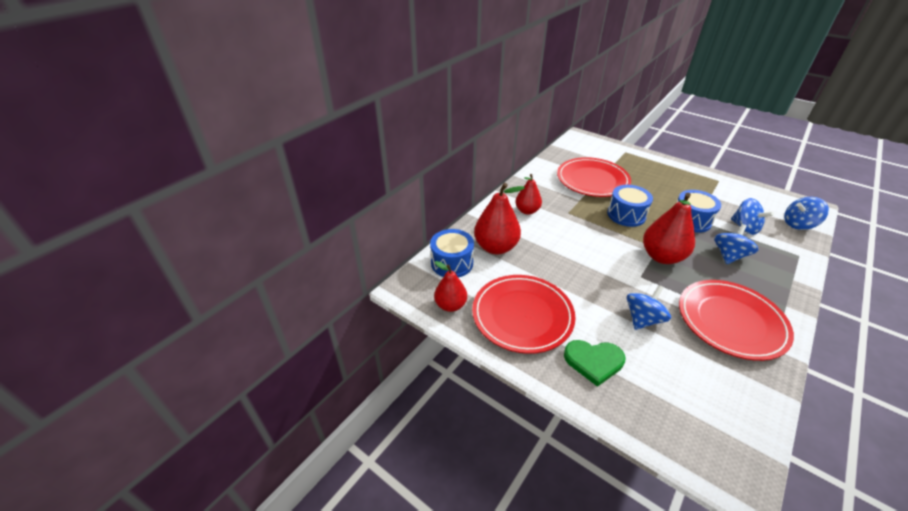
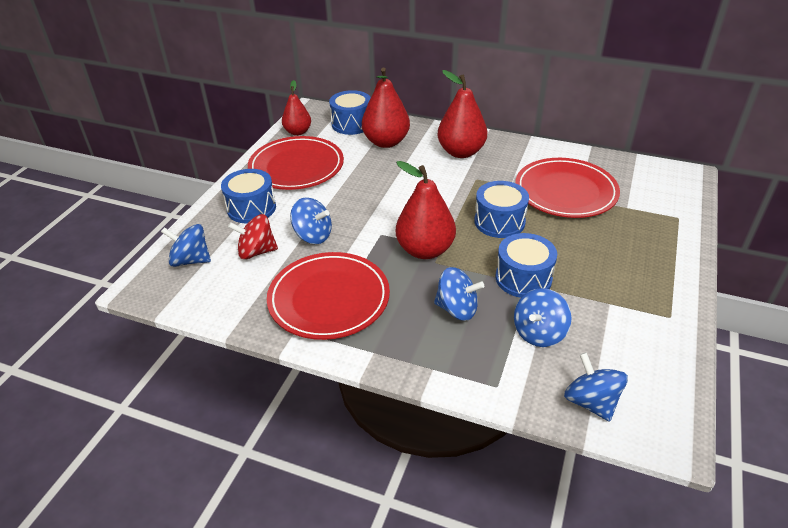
camera: 75 degrees right, 0 degrees up
red pear [515,174,542,215] -> red pear [437,70,487,158], size x1.59
green heart [564,340,625,387] -> blue drum [221,169,276,223]
none -> blue spinning top [161,224,211,267]
none -> red spinning top [228,214,278,260]

